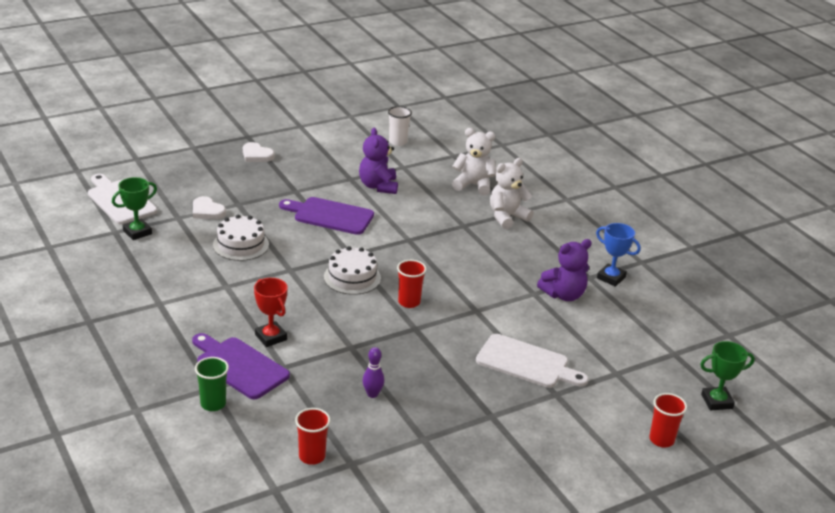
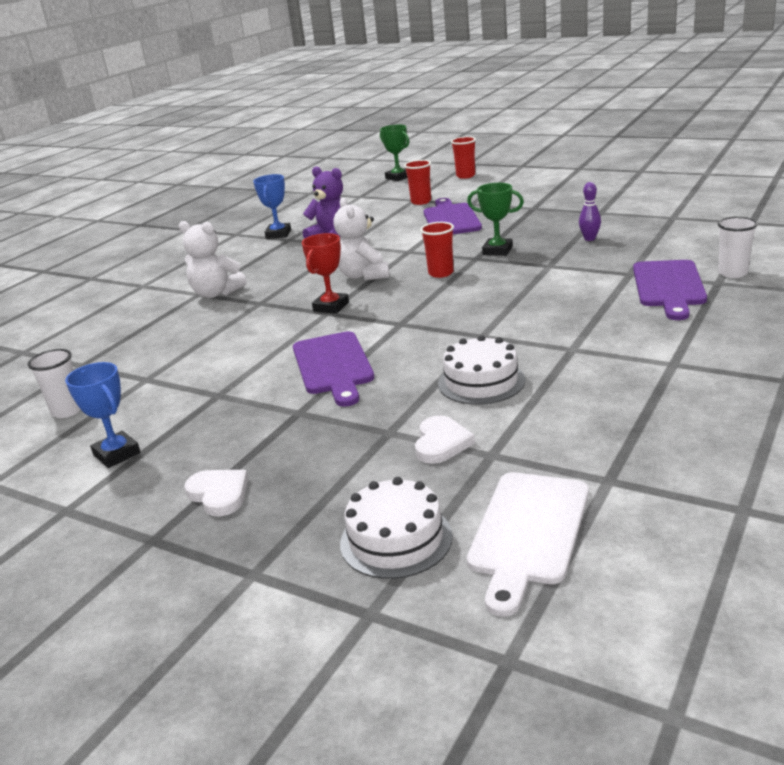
camera: 115 degrees left, 5 degrees down
green trophy [112,177,157,240] -> green trophy moved to [467,183,524,256]
green cup [195,357,229,411] -> white cup [718,217,758,278]
white heart [243,142,275,162] -> white heart turned 45 degrees counterclockwise [184,470,248,516]
red trophy [254,278,288,347] -> red trophy moved to [302,233,349,314]
red cup [295,408,331,465] -> red cup moved to [404,160,431,205]
white cake [324,246,381,295] -> white cake moved to [340,477,453,579]
purple teddy bear [359,127,398,194] -> none
white teddy bear [452,128,496,196] -> white teddy bear moved to [333,198,389,281]
white cutting board [476,334,588,388] -> purple cutting board [424,198,482,234]
none -> blue trophy [65,362,140,468]

